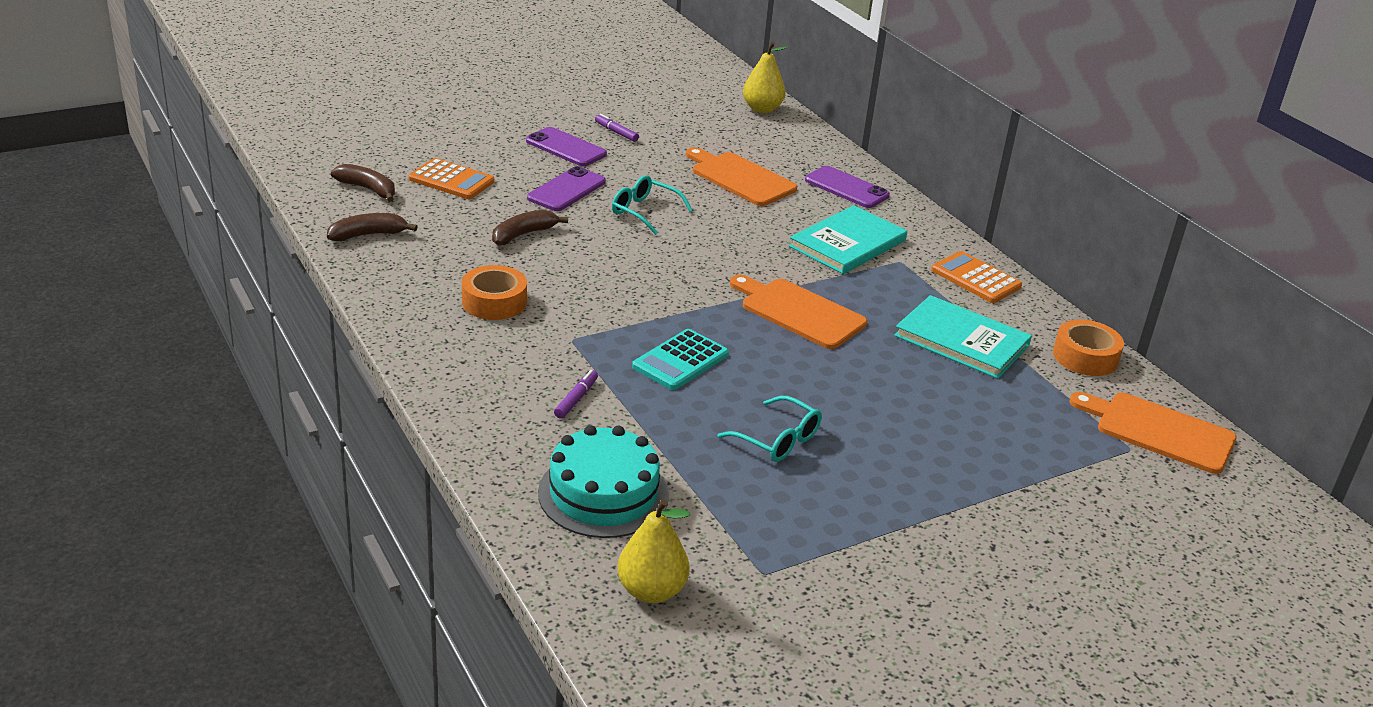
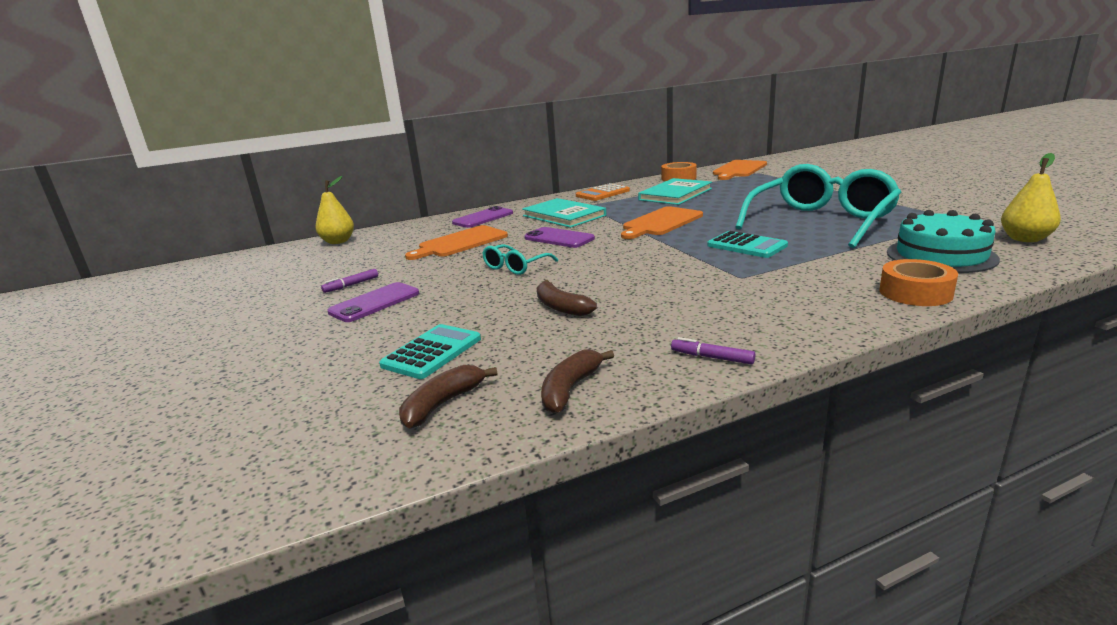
camera: 80 degrees left, 10 degrees down
brown banana [327,213,418,241] -> brown banana turned 45 degrees clockwise [541,350,614,414]
orange calculator [409,158,495,199] -> turquoise calculator [379,324,481,379]
orange tape [462,265,527,320] -> orange tape moved to [880,259,958,306]
purple phone [527,166,606,211] -> purple phone moved to [524,227,595,248]
purple marker [554,370,598,418] -> purple marker moved to [671,337,756,365]
turquoise glasses [717,396,822,462] -> turquoise glasses [735,164,901,248], size x2.20

